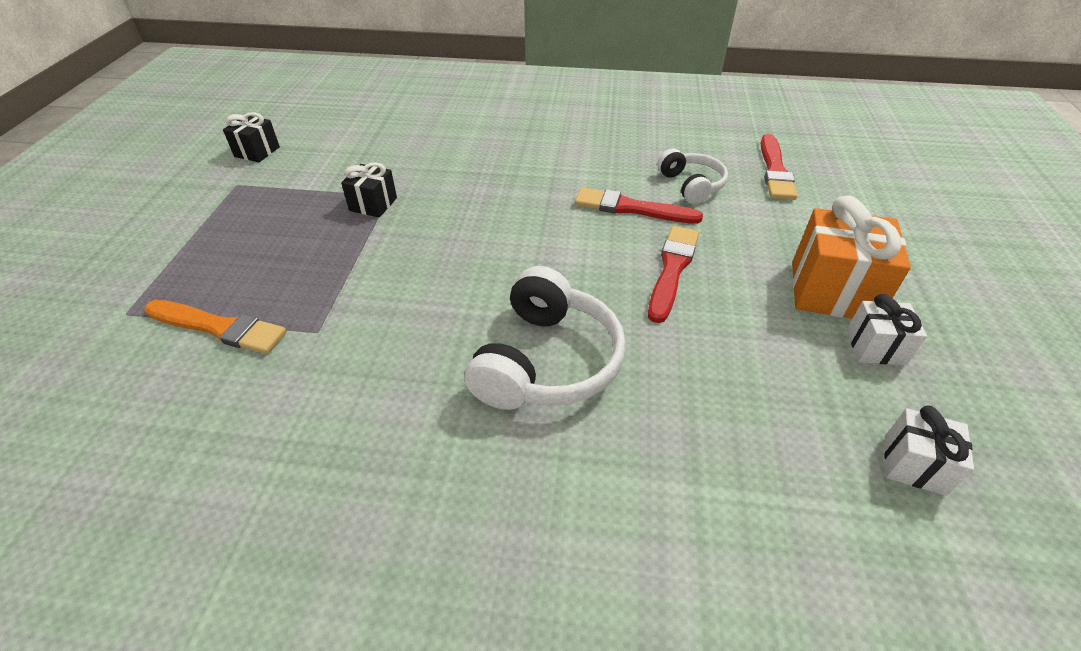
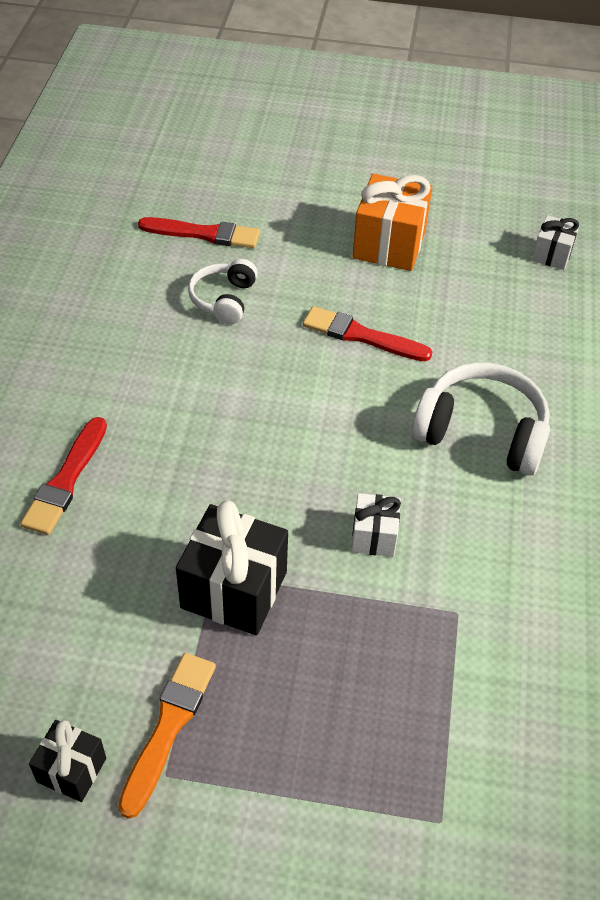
camera: 90 degrees left, 5 degrees up
orange brush [145,300,287,354] -> orange brush moved to [118,653,216,819]
black gift [341,162,397,217] -> black gift [176,500,288,635], size x1.80
red brush [575,187,703,224] -> red brush moved to [20,417,107,535]
white headphones [657,148,728,204] -> white headphones turned 60 degrees counterclockwise [188,259,258,324]
white gift [847,294,927,365] -> white gift moved to [351,493,401,557]

